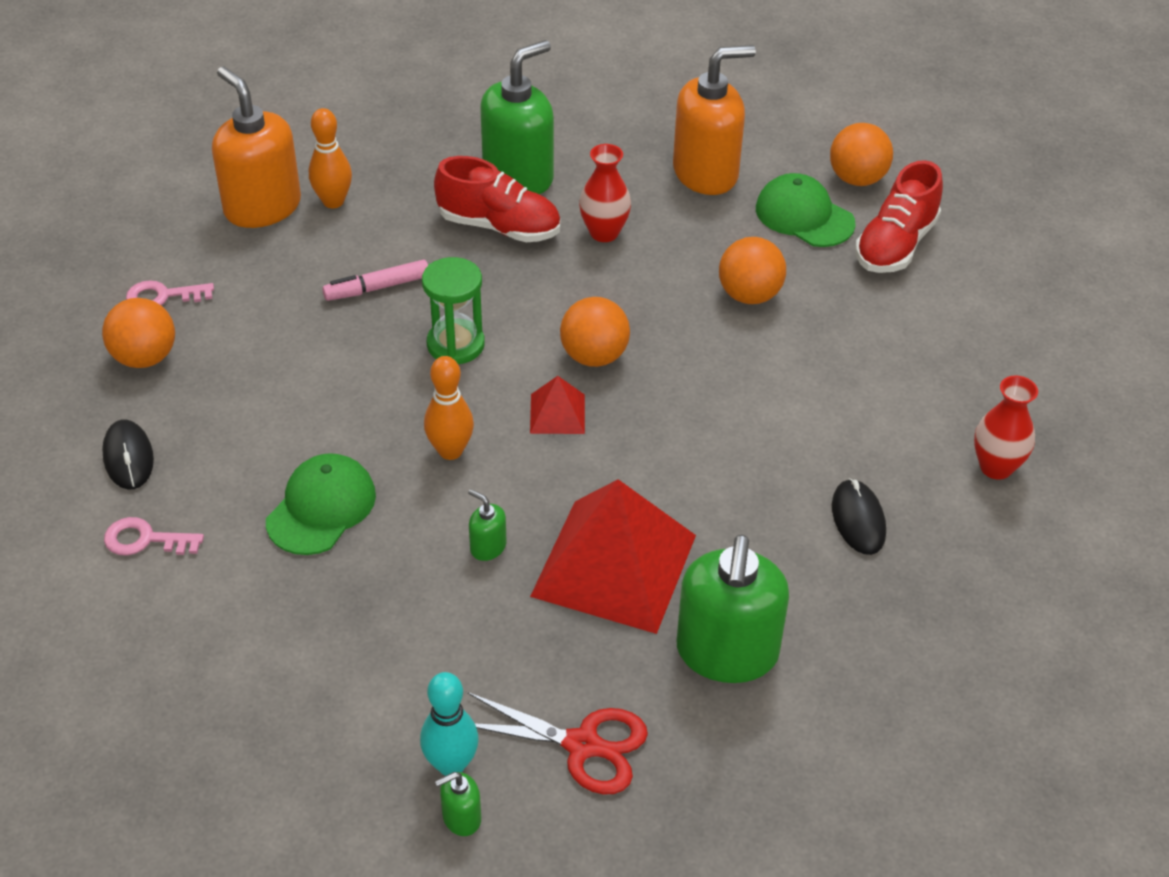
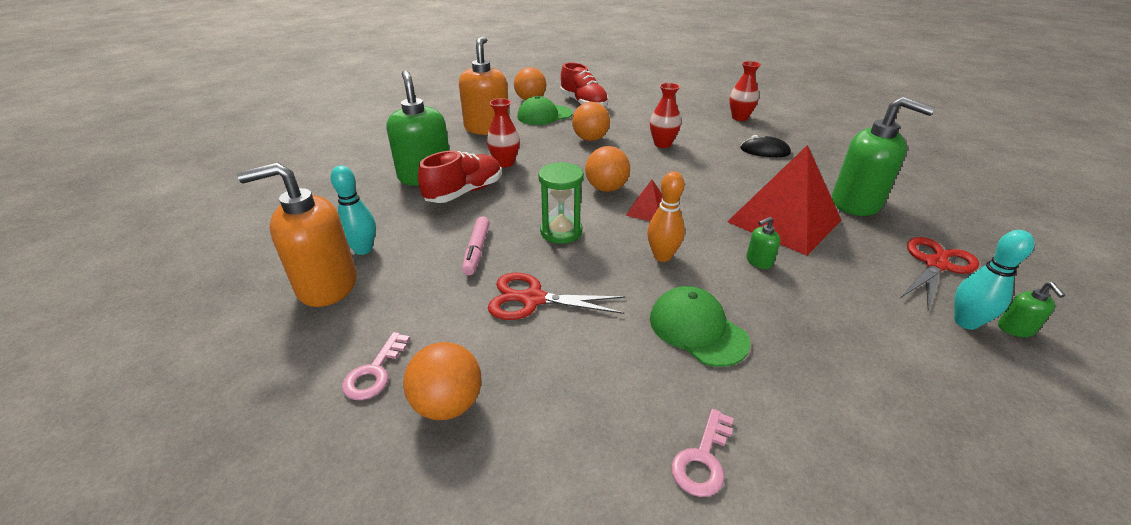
camera: 65 degrees left, 10 degrees down
black mouse [102,419,154,489] -> none
orange bowling pin [309,108,352,208] -> turquoise bowling pin [330,165,376,255]
none -> red scissors [488,272,625,320]
none -> red vase [650,83,681,148]

